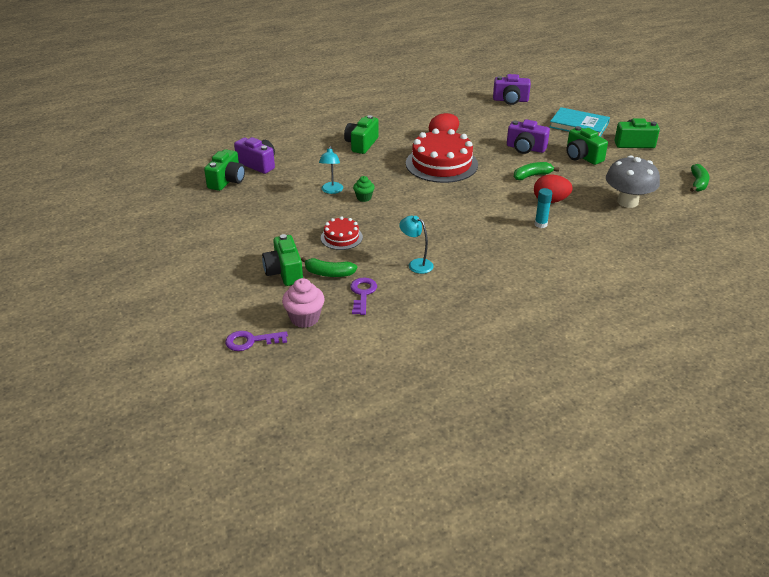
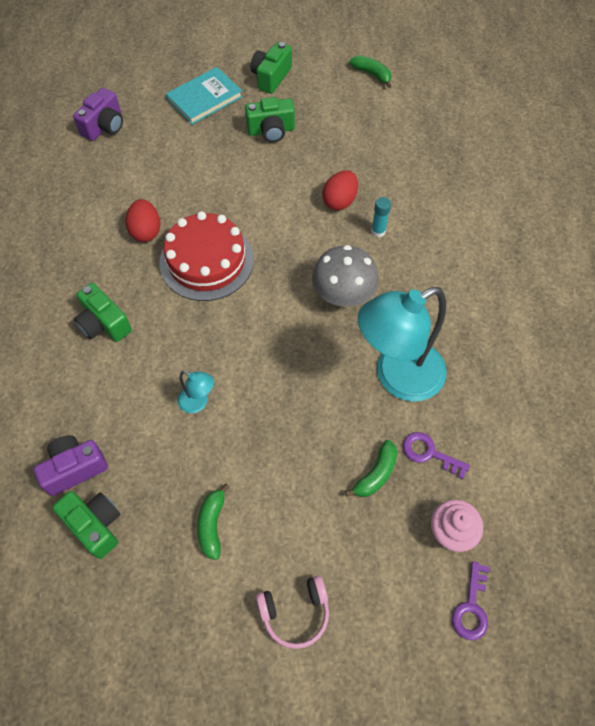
camera: 65 degrees left, 25 degrees up
green camera [262,234,303,286] -> none
red cake [321,216,363,250] -> none
green cupcake [353,176,375,202] -> none
turquoise lamp [399,216,434,274] -> turquoise lamp [358,287,447,402], size x2.36
purple camera [507,119,550,154] -> none
green banana [514,162,559,180] -> green banana moved to [197,484,230,560]
grey mushroom [606,155,660,208] -> grey mushroom moved to [312,245,379,307]
none -> pink headphones [256,576,329,649]

